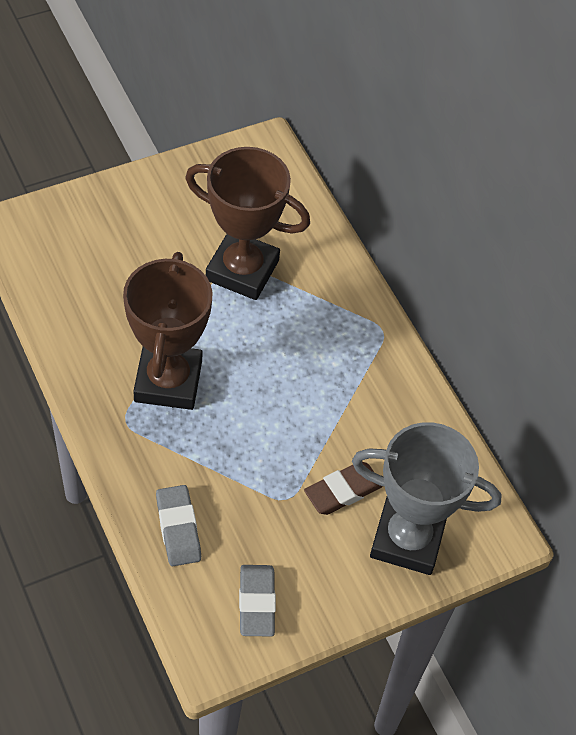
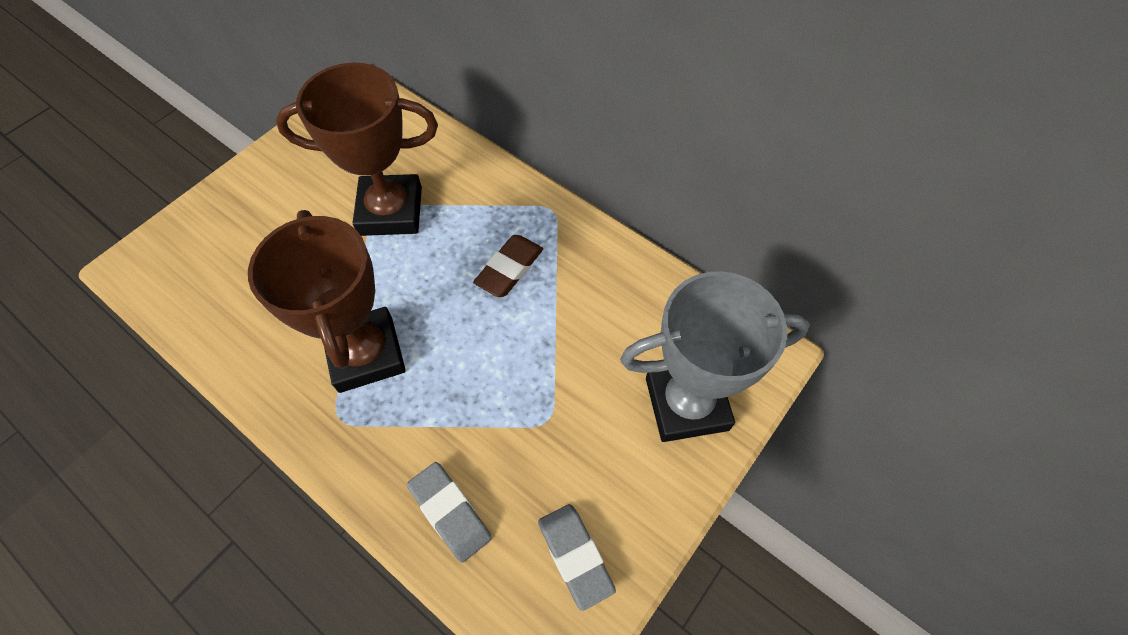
camera: 20 degrees left, 5 degrees up
brown eraser [304,462,383,515] -> brown eraser moved to [473,235,543,297]

